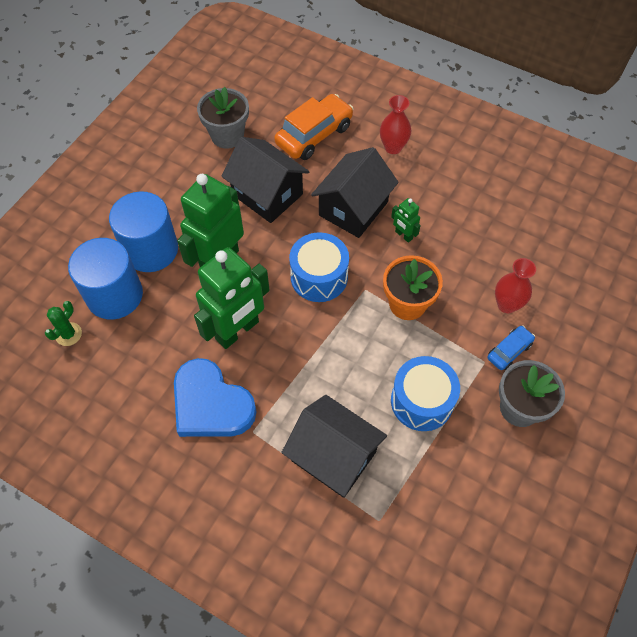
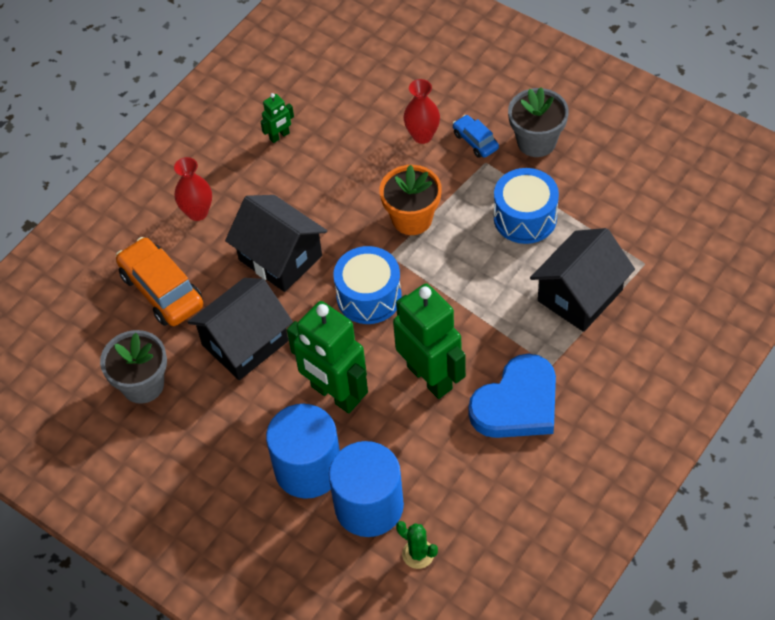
camera: 80 degrees left, 5 degrees down
green robot [391,198,421,243] -> green robot moved to [260,93,294,143]

